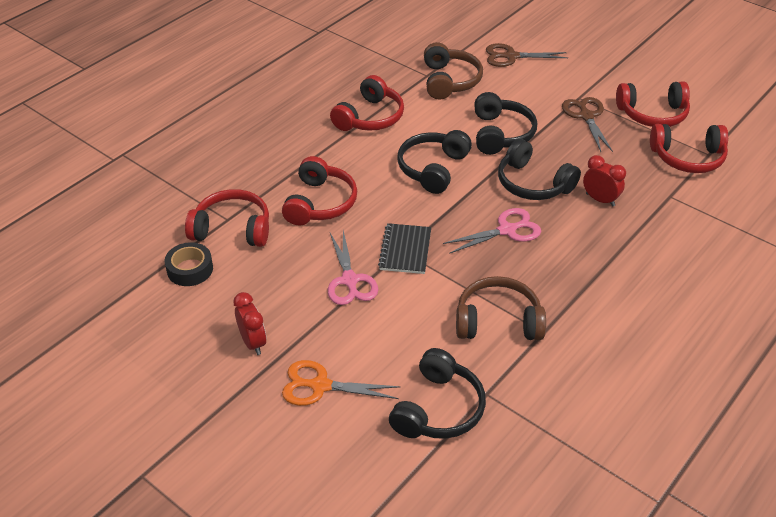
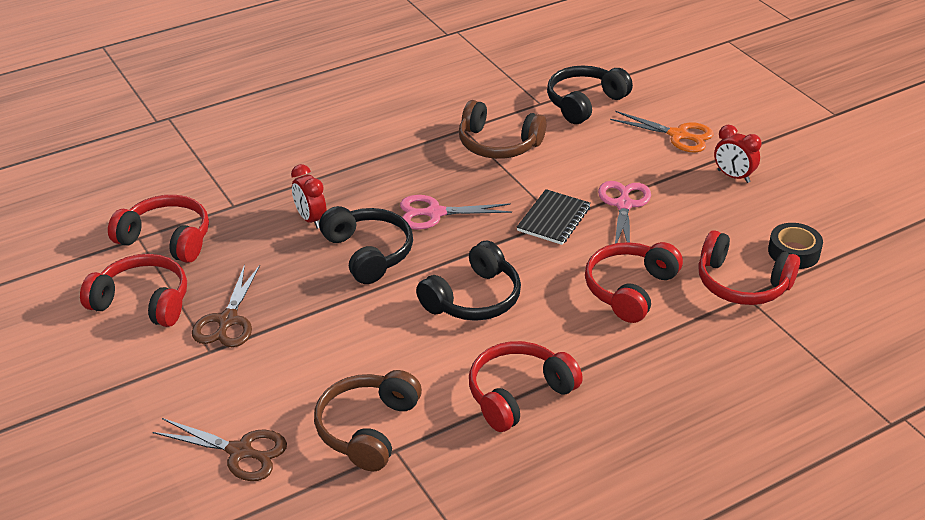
camera: 160 degrees left, 5 degrees down
red clock [233,292,267,355] -> red clock turned 45 degrees counterclockwise [714,125,761,183]
black headphones [474,92,537,155] -> none

